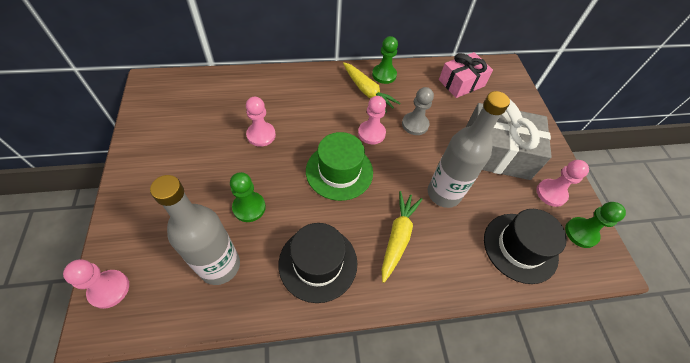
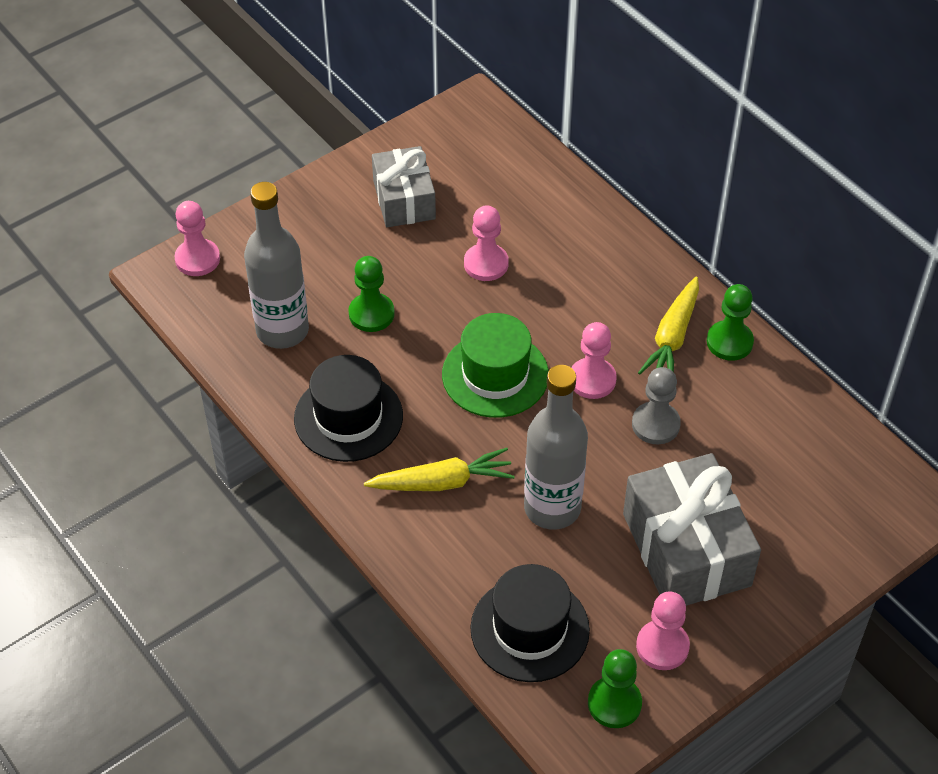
camera: 65 degrees right, 5 degrees down
pink gift [439,52,493,98] -> none
none -> grey gift [372,146,436,227]

